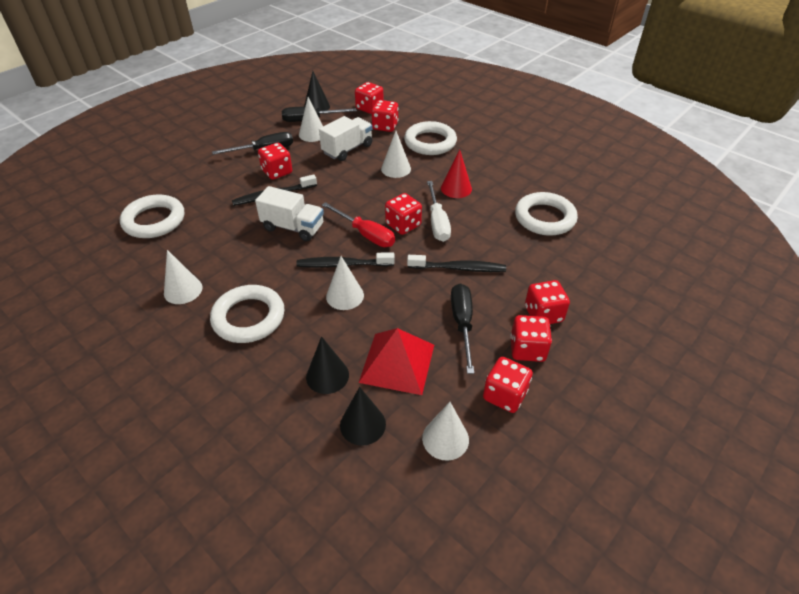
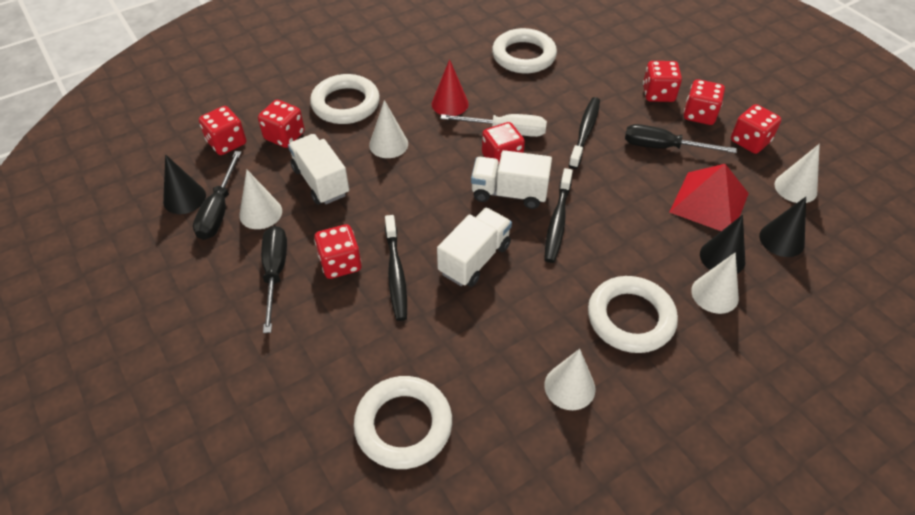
camera: 75 degrees left, 5 degrees up
red screwdriver [322,202,395,247] -> white truck [471,150,552,209]
white cone [326,256,364,310] -> white cone moved to [691,252,739,314]

